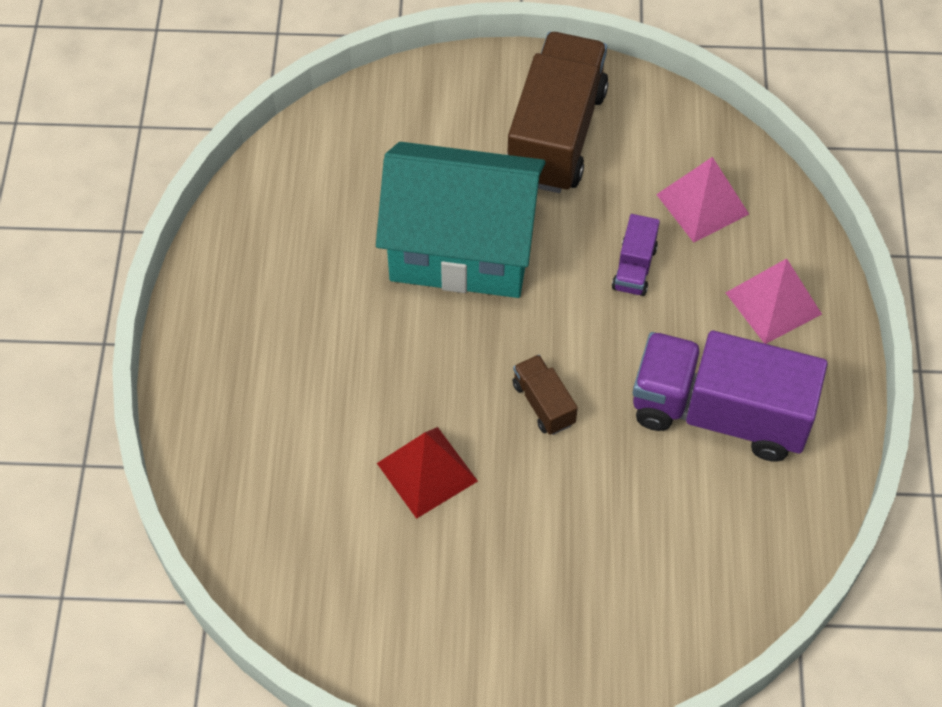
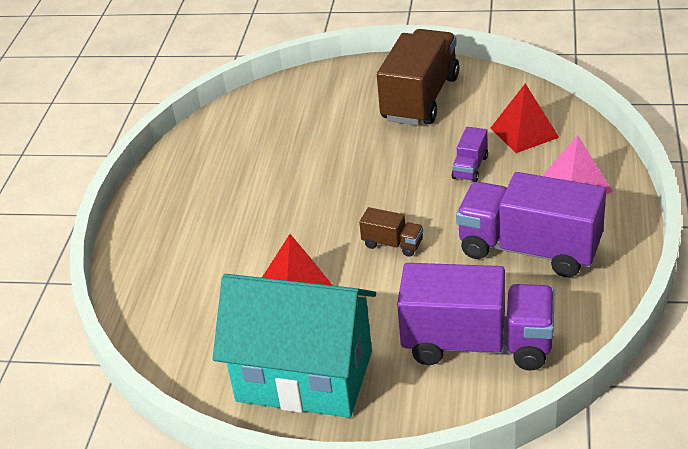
camera: 10 degrees right, 20 degrees down
turquoise house [376,142,545,298] -> turquoise house moved to [213,274,376,418]
brown truck [513,355,578,435] -> brown truck turned 135 degrees clockwise [359,207,423,257]
pink pyramid [656,157,749,243] -> red pyramid [491,83,559,153]
none -> purple truck [397,263,554,371]

